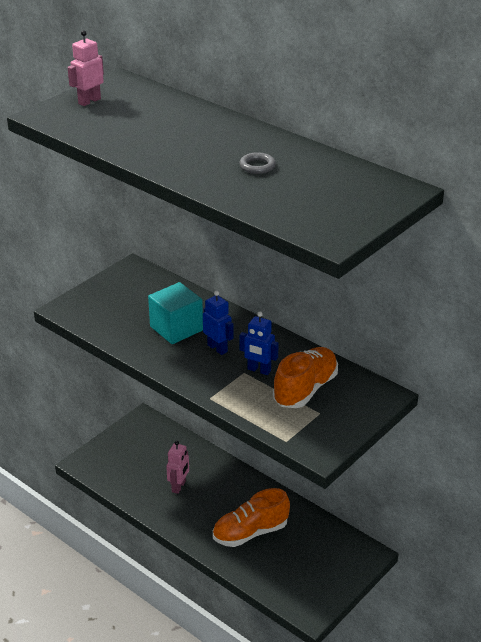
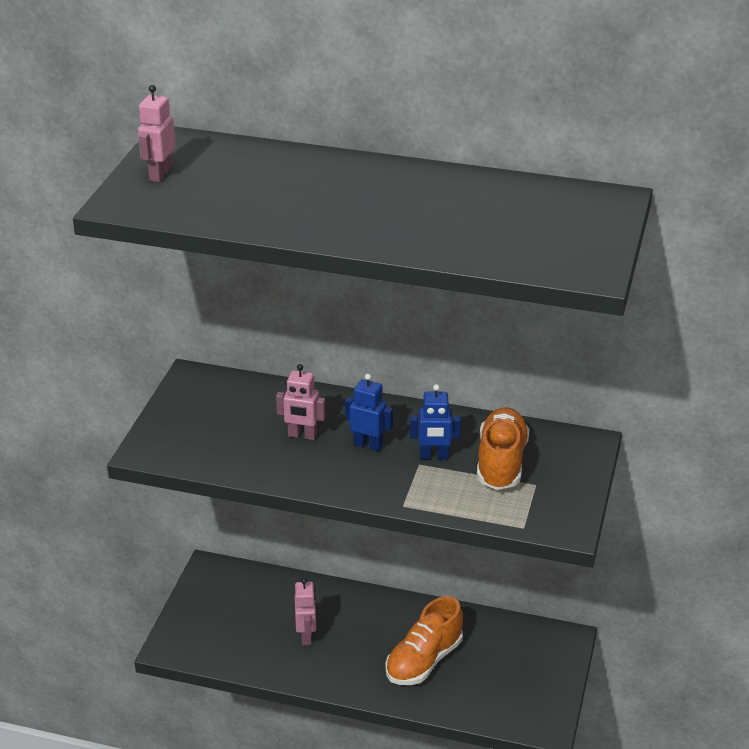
camera: 25 degrees left, 0 degrees up
turquoise cube [148,282,203,344] -> pink robot [276,364,326,440]
grey ring [239,152,276,174] -> none

